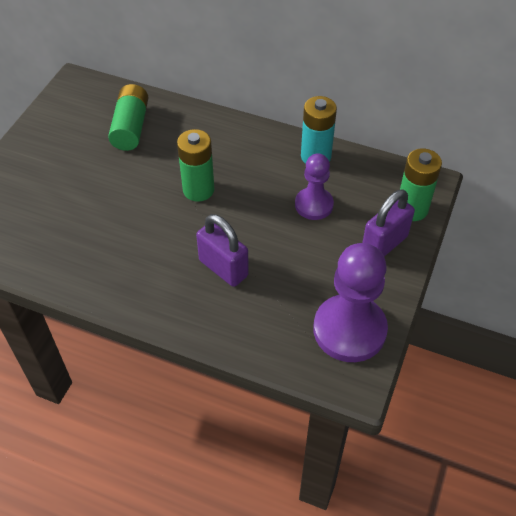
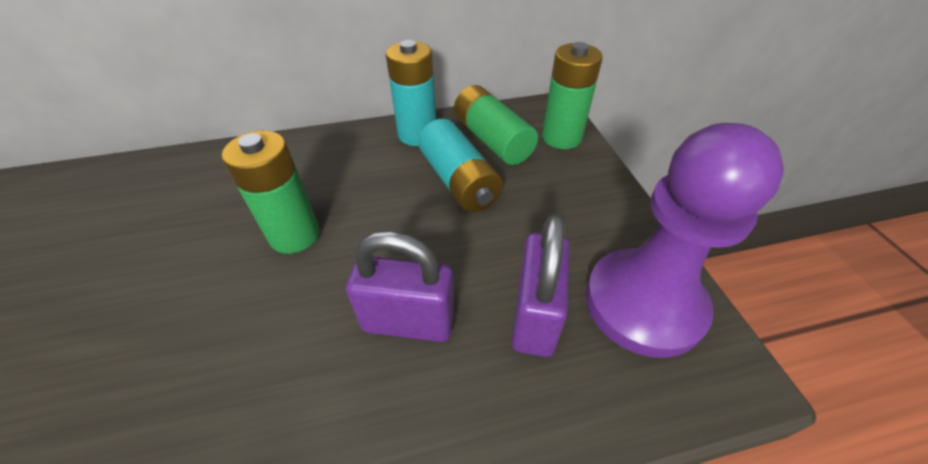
camera: 35 degrees left, 5 degrees down
green battery [108,84,148,151] -> green battery moved to [454,85,538,165]
purple pawn [295,153,334,220] -> turquoise battery [418,119,503,212]
purple padlock [362,189,415,257] -> purple padlock moved to [511,214,570,357]

